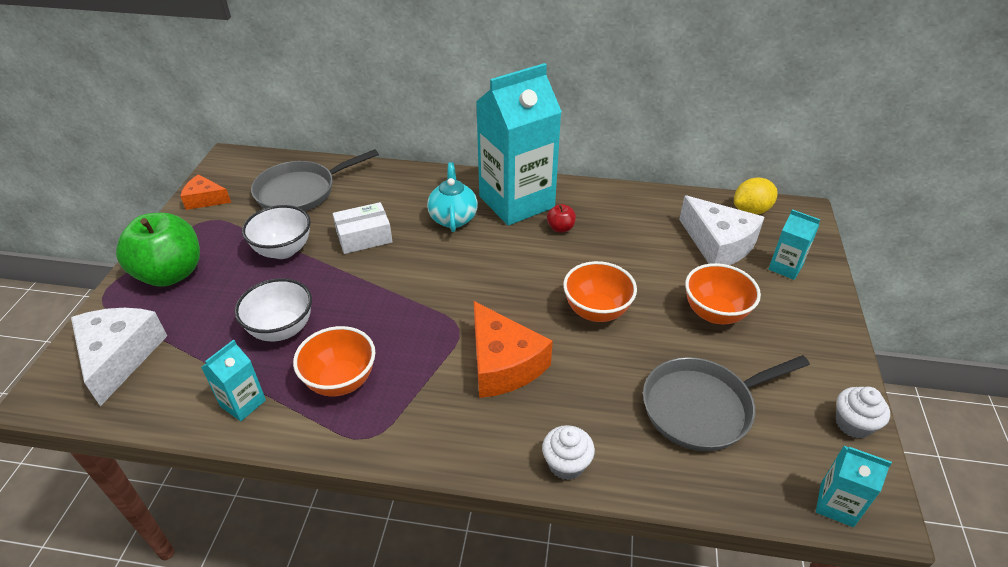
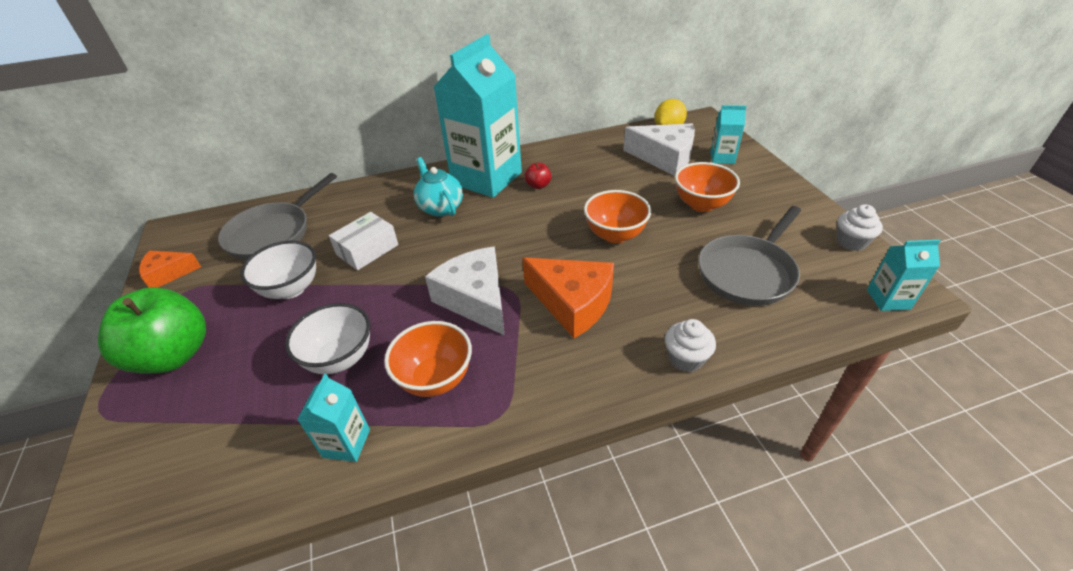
camera: 25 degrees left, 0 degrees up
white cheese [71,308,167,406] -> white cheese moved to [425,247,505,335]

